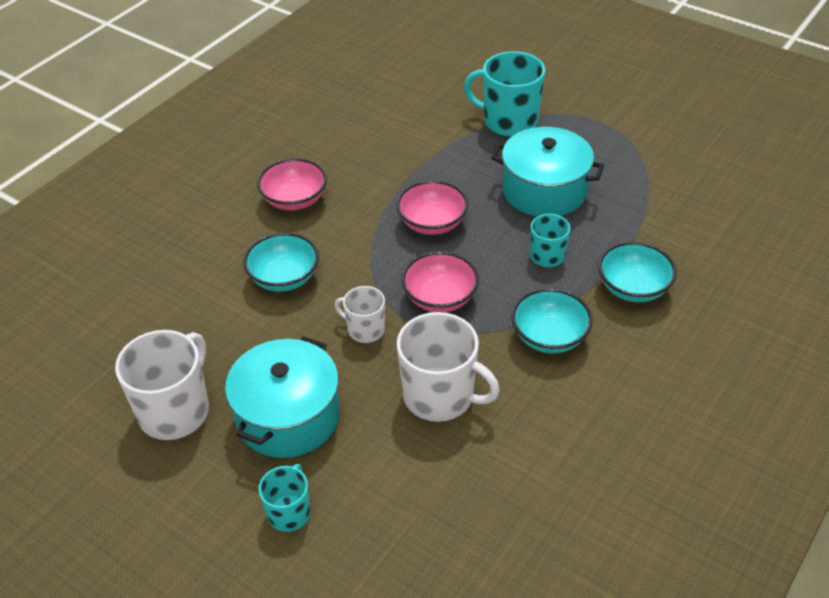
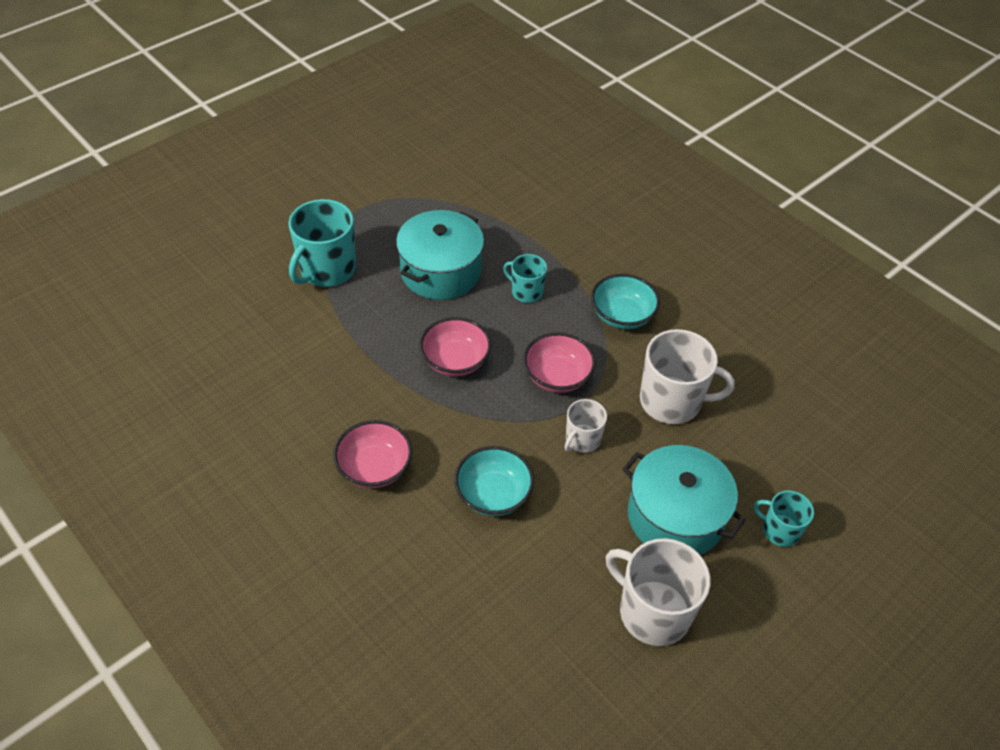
camera: 80 degrees left, 5 degrees up
white mug [397,312,500,422] -> white mug turned 60 degrees clockwise [640,329,735,424]
turquoise bowl [598,242,676,302] -> none

